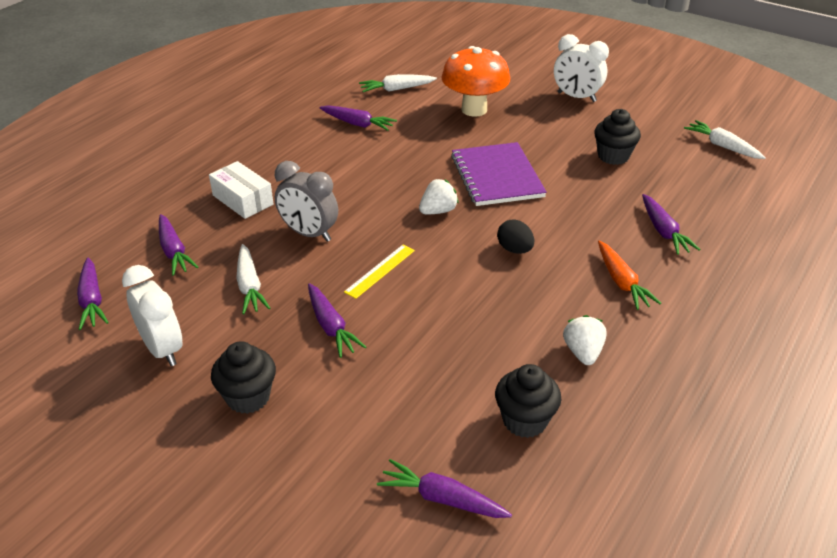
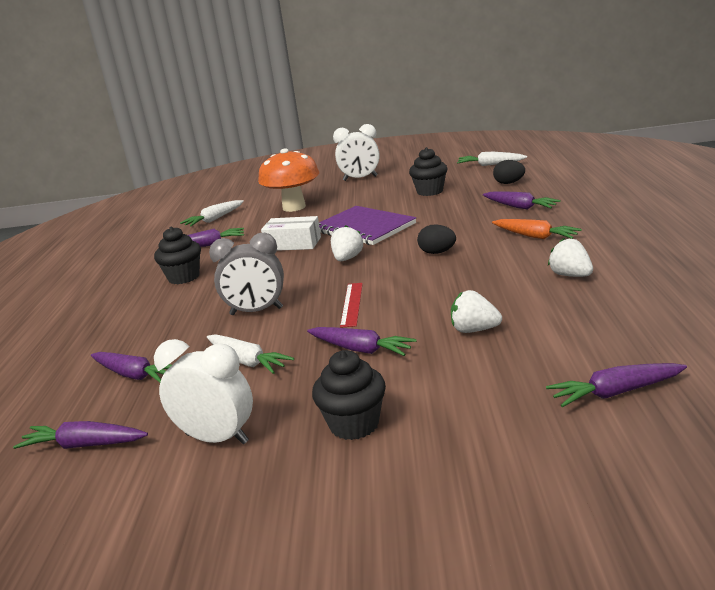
camera: 30 degrees left, 15 degrees down
purple carrot [77,258,109,330] -> purple carrot turned 150 degrees clockwise [13,421,148,449]
white box [209,161,274,219] -> white box moved to [261,216,321,251]
yellow ruler [344,245,415,299] -> red ruler [340,283,363,328]
black cupcake [495,364,561,438] -> black cupcake moved to [154,226,201,284]
none -> white strawberry [451,290,502,333]
none -> black egg [493,160,525,184]

